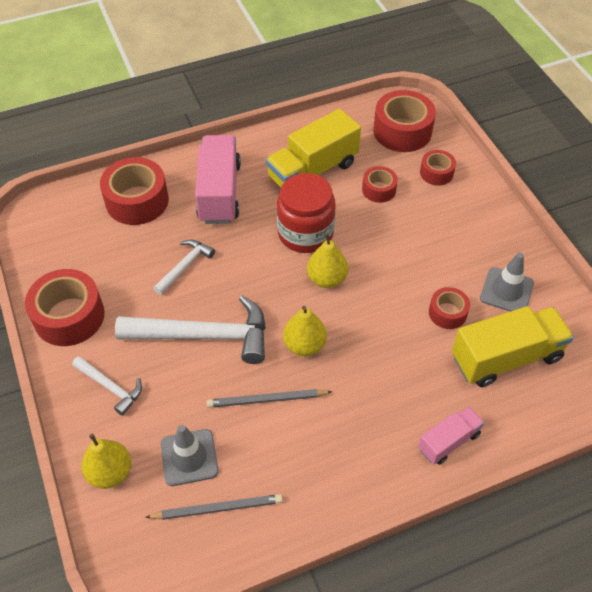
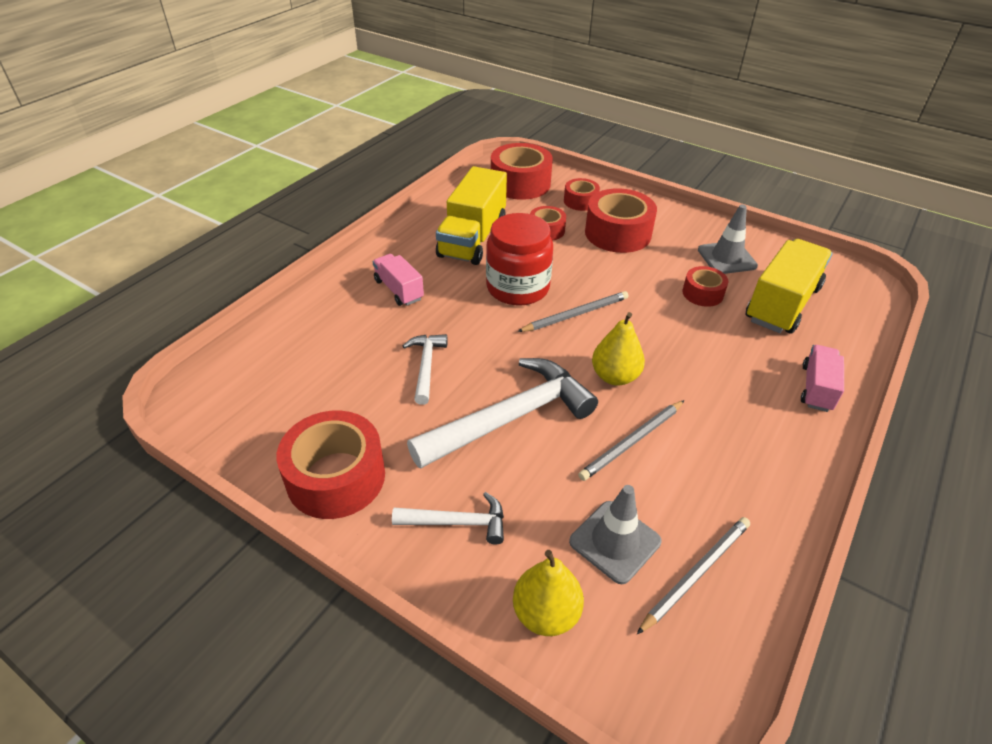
camera: 35 degrees left, 10 degrees down
red tape [100,157,169,225] -> red tape moved to [585,189,657,253]
pink truck [195,135,241,224] -> pink truck [372,254,424,306], size x0.56
yellow pear [307,233,348,288] -> grey pencil [517,291,629,332]

